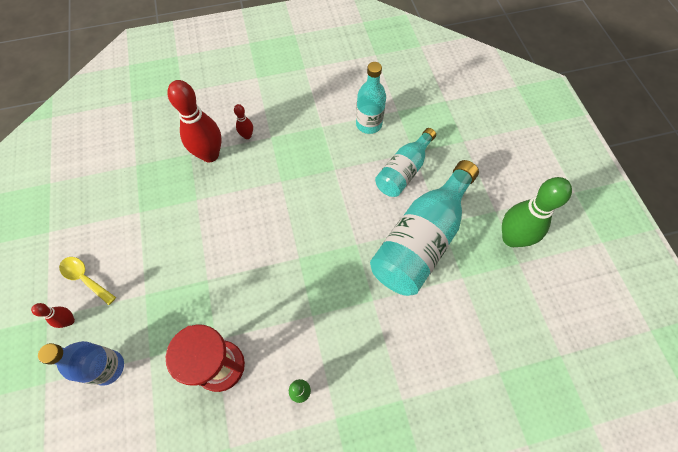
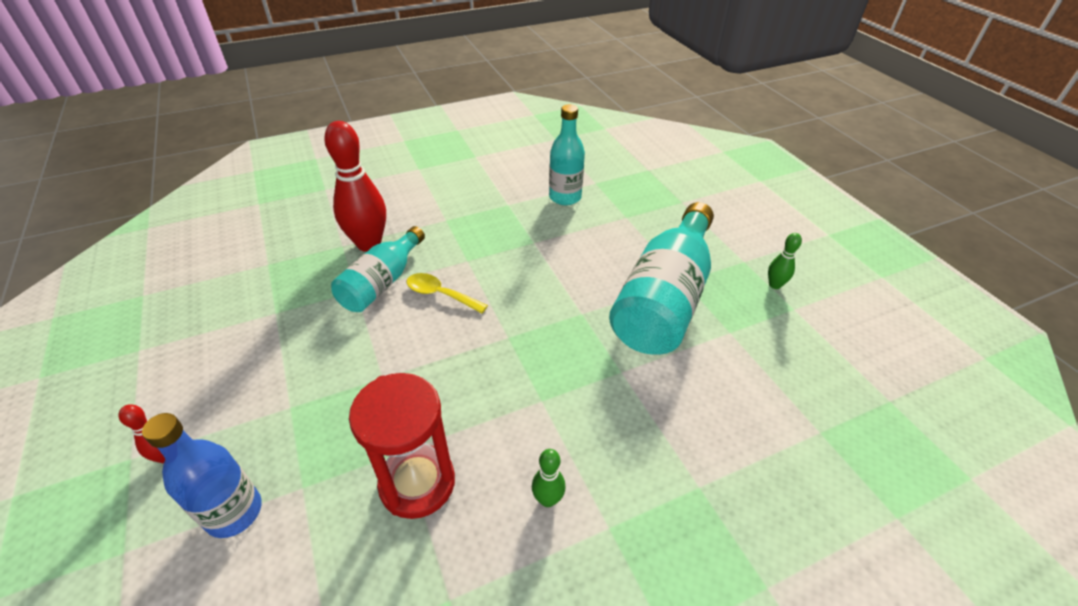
camera: 10 degrees left, 20 degrees down
yellow spoon [59,257,116,305] -> yellow spoon moved to [407,273,488,313]
red bowling pin [234,104,253,139] -> none
turquoise bottle [375,128,436,197] -> turquoise bottle moved to [331,226,425,312]
green bowling pin [502,177,572,247] -> green bowling pin [768,233,802,289], size x0.46

